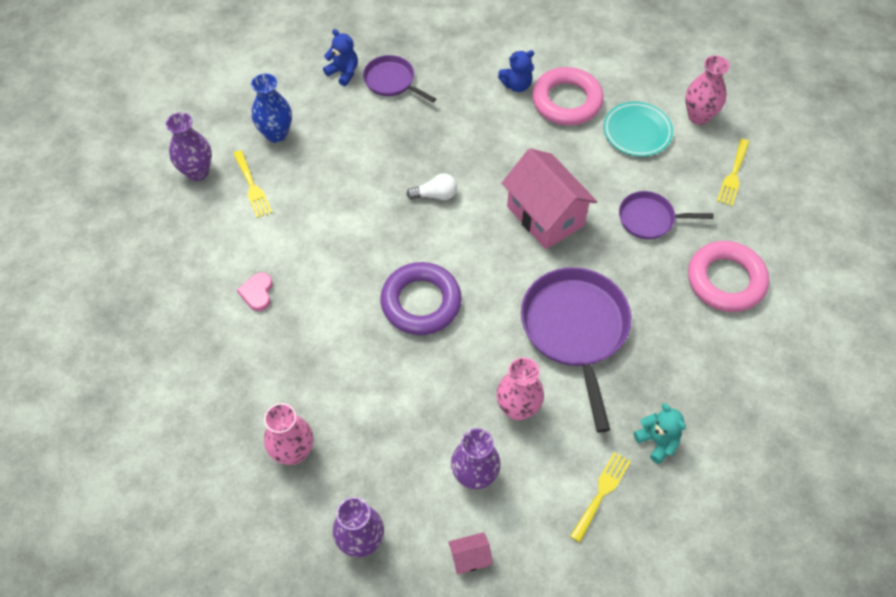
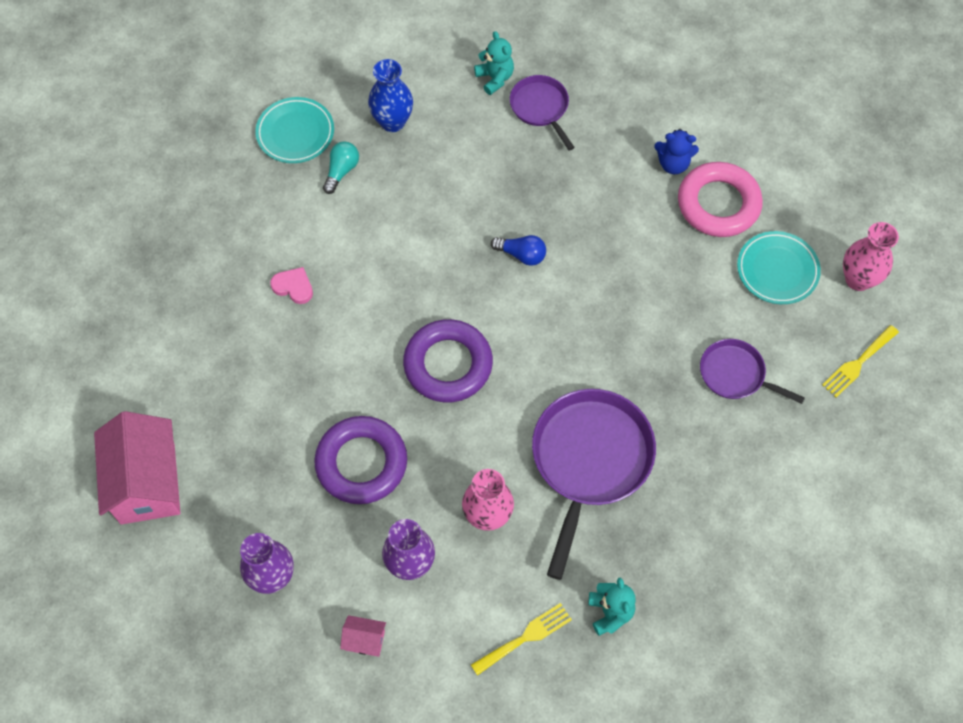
camera: 25 degrees right, 5 degrees up
purple vase [166,112,212,181] -> turquoise plate [255,97,334,163]
yellow fork [233,150,272,218] -> turquoise light bulb [323,141,359,194]
pink heart [237,272,273,311] -> pink heart turned 90 degrees clockwise [270,267,313,304]
pink vase [264,403,313,465] -> none
blue teddy bear [323,29,358,86] -> turquoise teddy bear [474,31,514,95]
white light bulb [406,173,457,200] -> blue light bulb [491,235,546,266]
pink house [502,148,597,249] -> pink house moved to [94,411,180,524]
pink ring [688,241,769,312] -> none
none -> purple ring [314,416,407,504]

